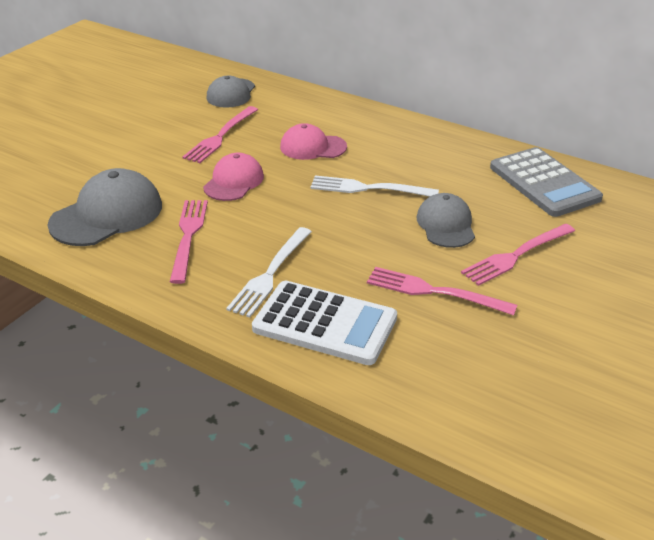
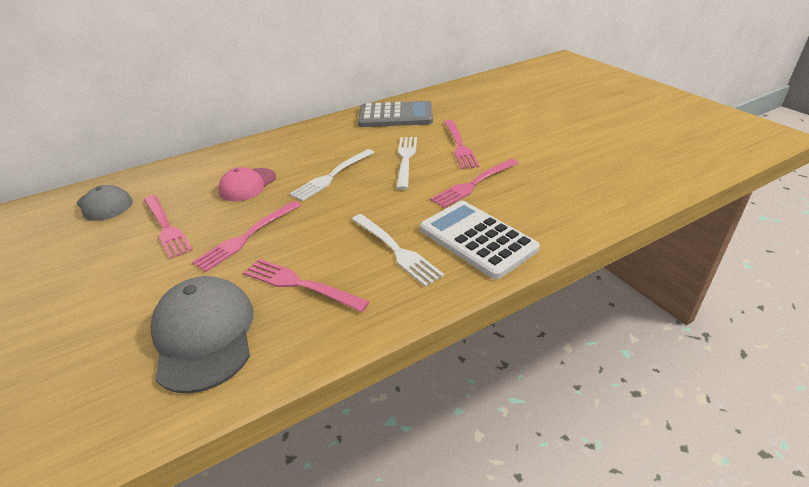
camera: 60 degrees left, 0 degrees up
pink cap [203,153,264,201] -> pink fork [192,201,301,272]
white calculator [252,281,397,365] -> white calculator turned 90 degrees counterclockwise [420,201,540,279]
grey cap [417,193,475,248] -> white fork [396,137,417,190]

